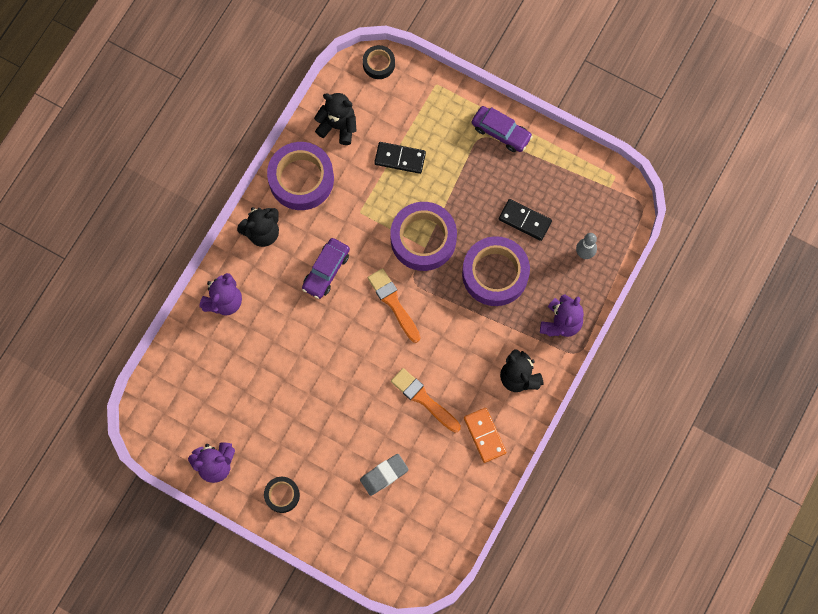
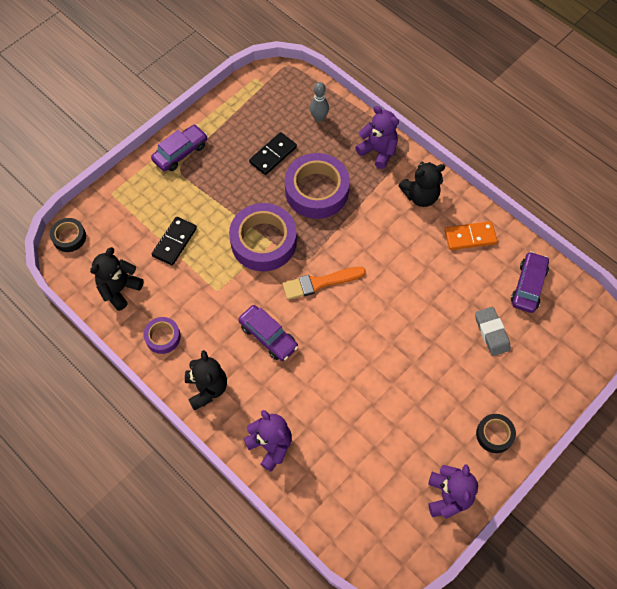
camera: 75 degrees left, 10 degrees down
purple tape [267,142,334,210] -> purple tape [143,317,181,354], size x0.51
orange brush [391,368,461,433] -> none
none -> purple car [511,251,549,313]

